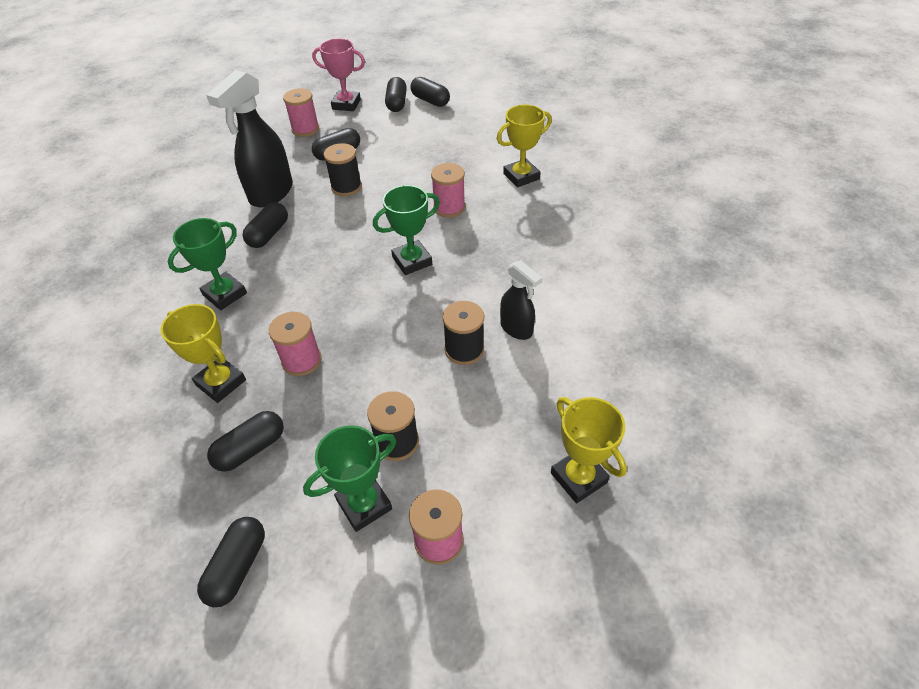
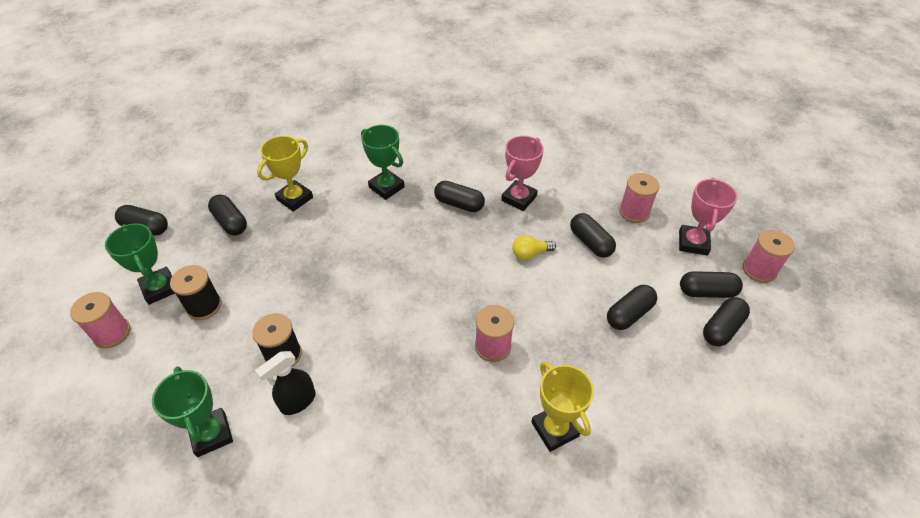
camera: 90 degrees right, 0 degrees up
black spray bottle [206,70,293,207] -> pink trophy [501,136,544,211]
pink spool [269,312,322,376] -> pink spool moved to [743,230,795,283]
black spool [324,143,362,196] -> yellow light bulb [512,235,556,260]
green trophy [373,185,440,275] -> green trophy moved to [152,366,233,457]
yellow trophy [551,397,627,503] -> none
none -> black capsule [607,285,657,330]

